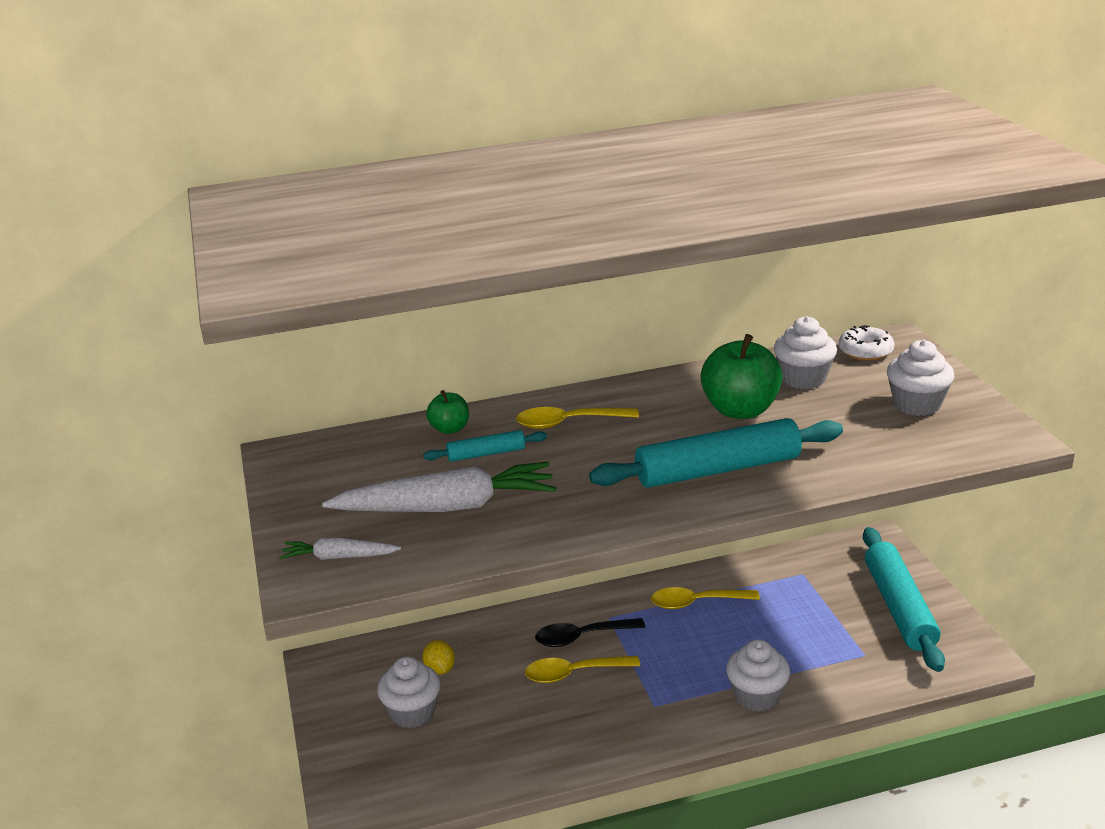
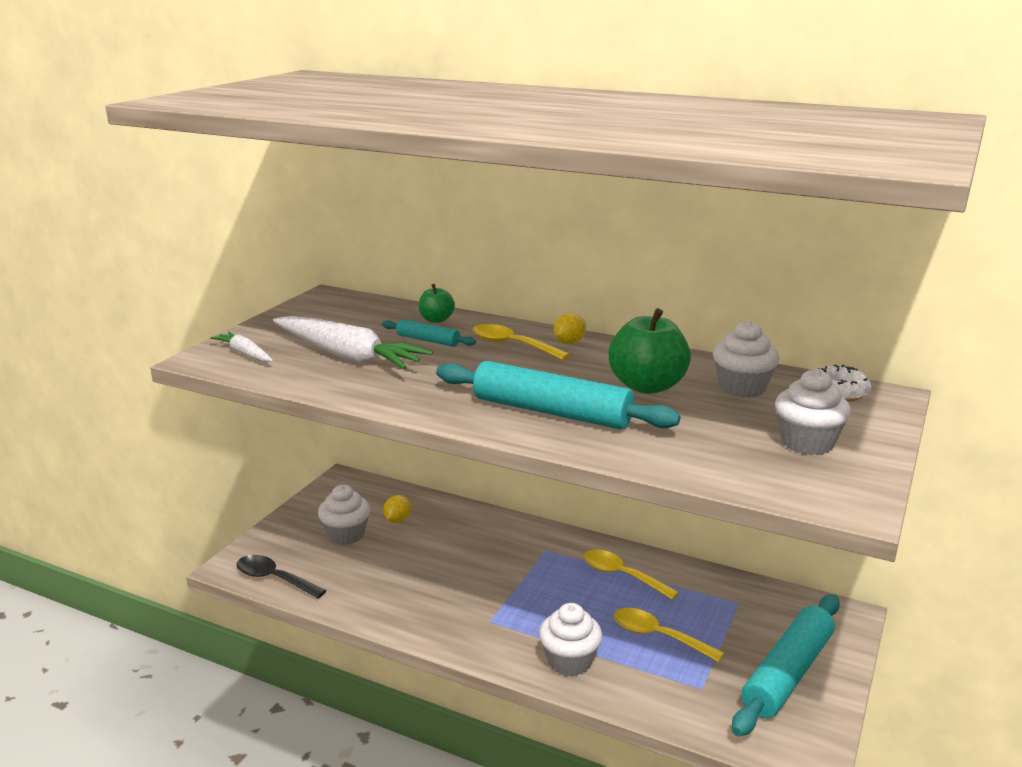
camera: 40 degrees right, 5 degrees down
yellow spoon [525,656,640,683] -> yellow spoon moved to [614,608,724,662]
black spoon [535,618,645,647] -> black spoon moved to [237,555,327,598]
none -> yellow lemon [554,313,586,344]

